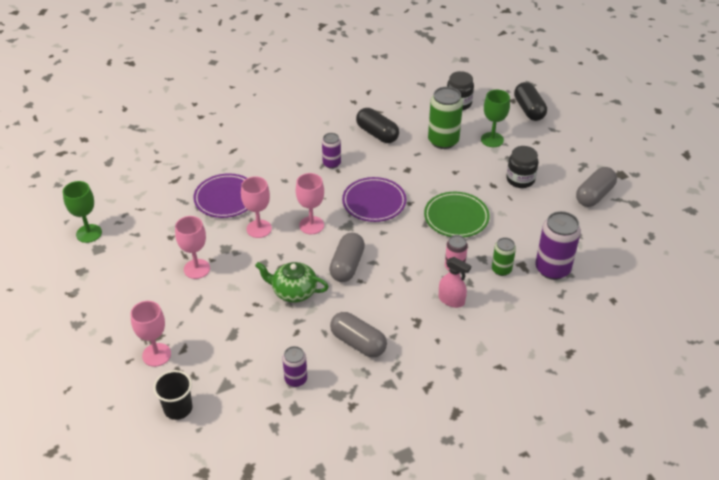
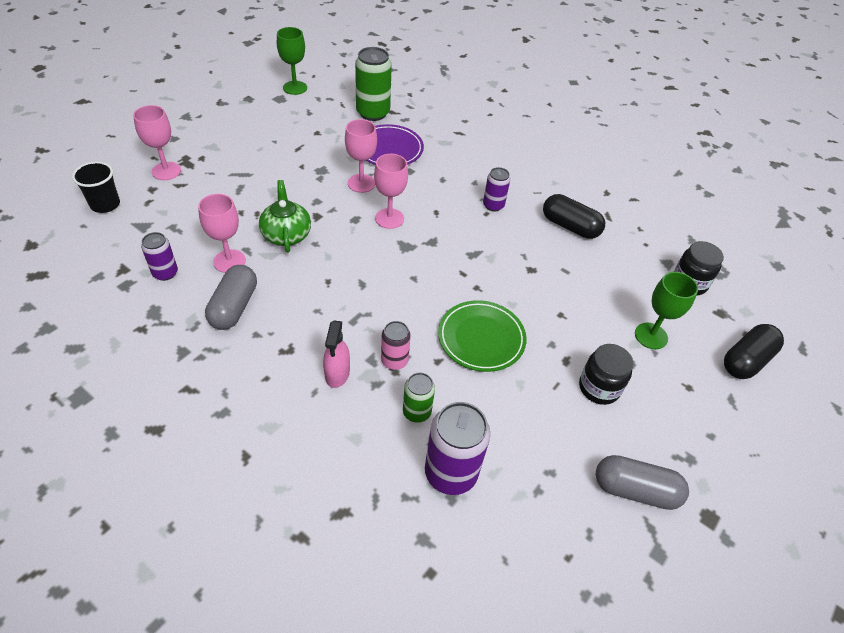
camera: 60 degrees right, 5 degrees up
pink goblet [175,216,210,279] -> pink goblet moved to [198,194,246,273]
grey capsule [329,233,365,282] -> none
purple plate [342,177,406,222] -> none
black capsule [356,108,399,143] -> black capsule turned 75 degrees counterclockwise [543,194,605,239]
green can [428,87,463,149] -> green can moved to [355,47,392,121]

